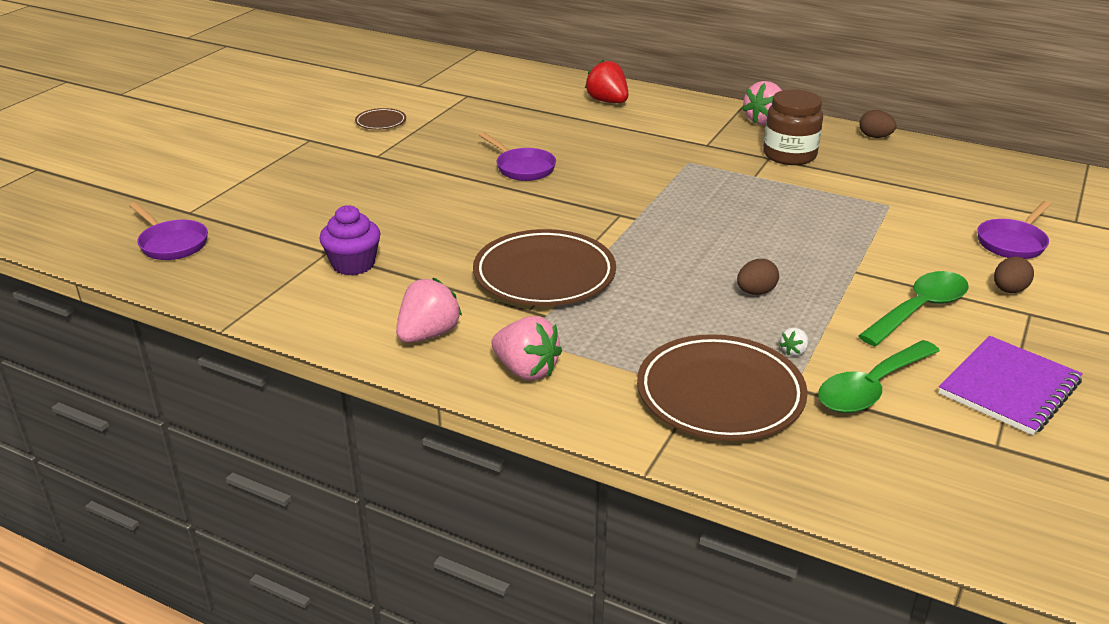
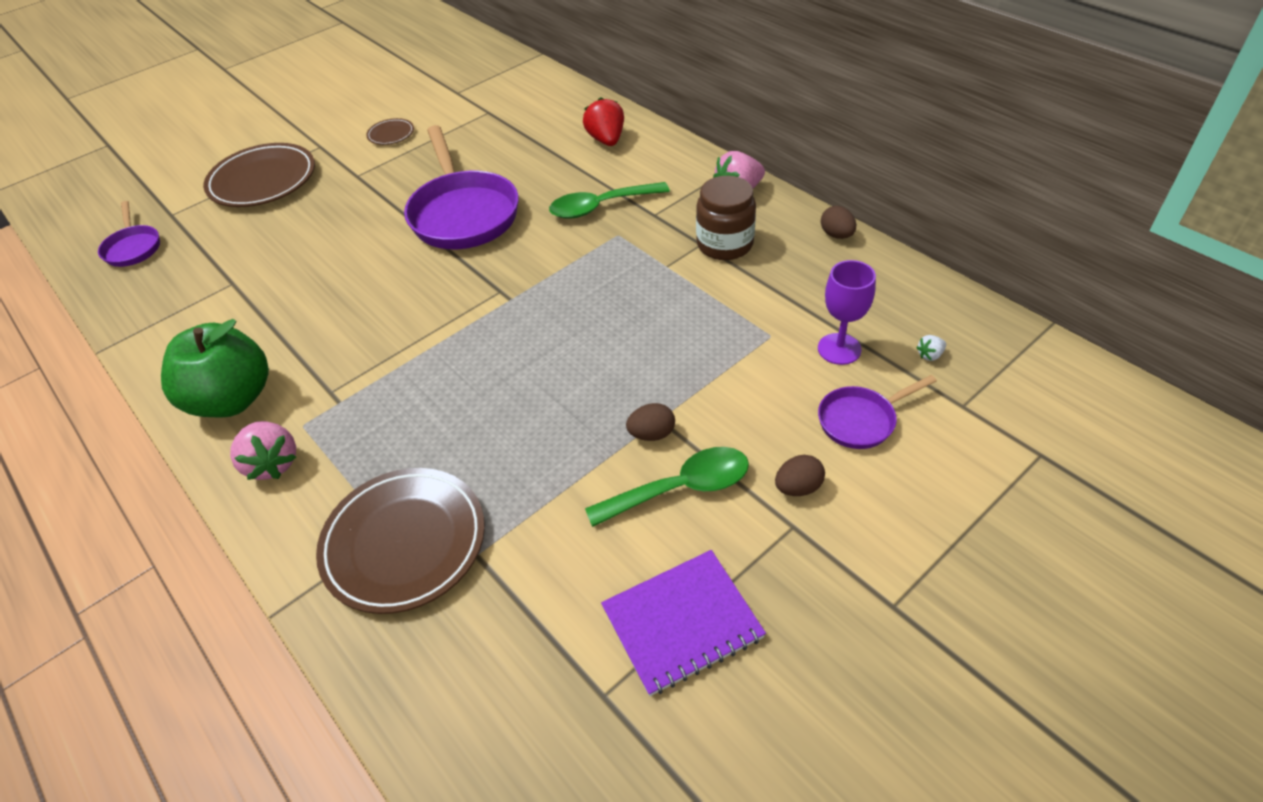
camera: 25 degrees right, 15 degrees up
purple cupcake [319,205,381,276] -> none
pink strawberry [396,278,462,343] -> green apple [161,319,269,417]
brown plate [473,229,616,306] -> brown plate moved to [203,143,315,207]
purple pan [479,132,556,181] -> purple pan [404,125,519,249], size x1.95
brown egg [737,259,779,295] -> brown egg moved to [626,403,675,441]
white strawberry [779,328,809,356] -> white strawberry moved to [916,335,946,361]
green spoon [818,340,940,413] -> green spoon moved to [549,182,670,219]
none -> purple goblet [818,260,876,365]

